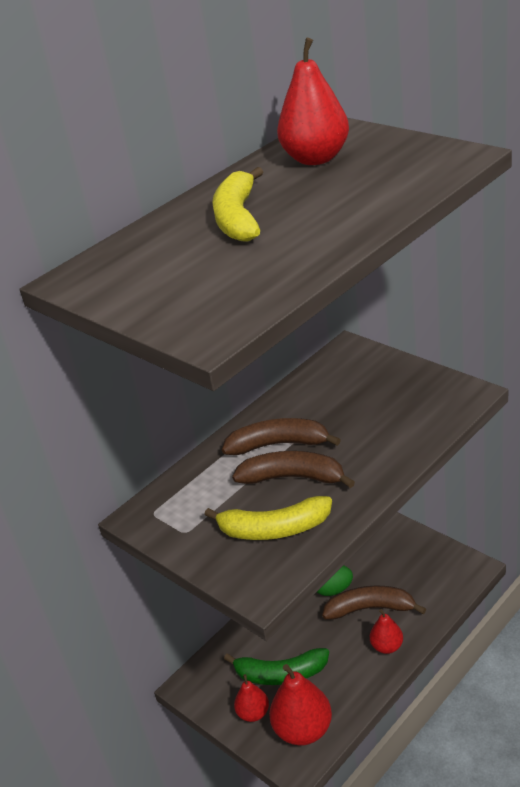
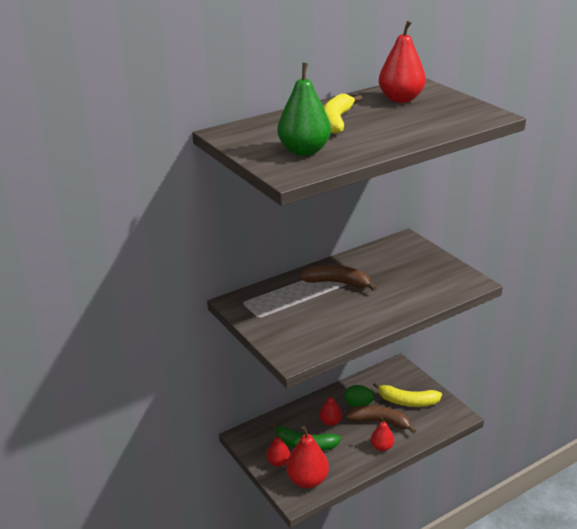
camera: 10 degrees right, 5 degrees down
yellow banana [204,496,332,540] -> yellow banana moved to [373,382,442,407]
brown banana [232,451,355,488] -> none
none -> green pear [278,63,331,156]
none -> red pear [319,392,342,426]

